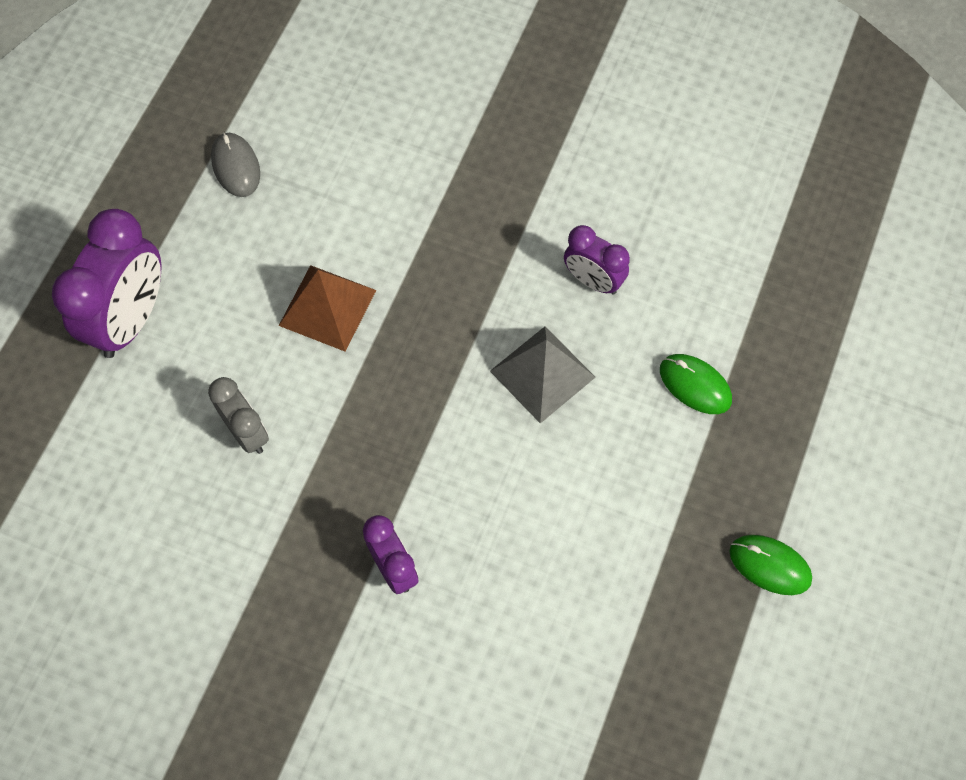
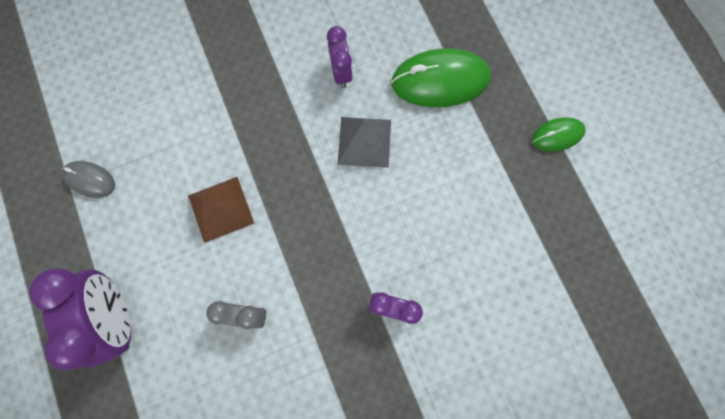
camera: 45 degrees left, 10 degrees up
purple clock [564,225,630,295] -> purple clock turned 90 degrees counterclockwise [327,26,353,88]
green mouse [660,354,732,414] -> green mouse [391,48,491,107], size x1.86

